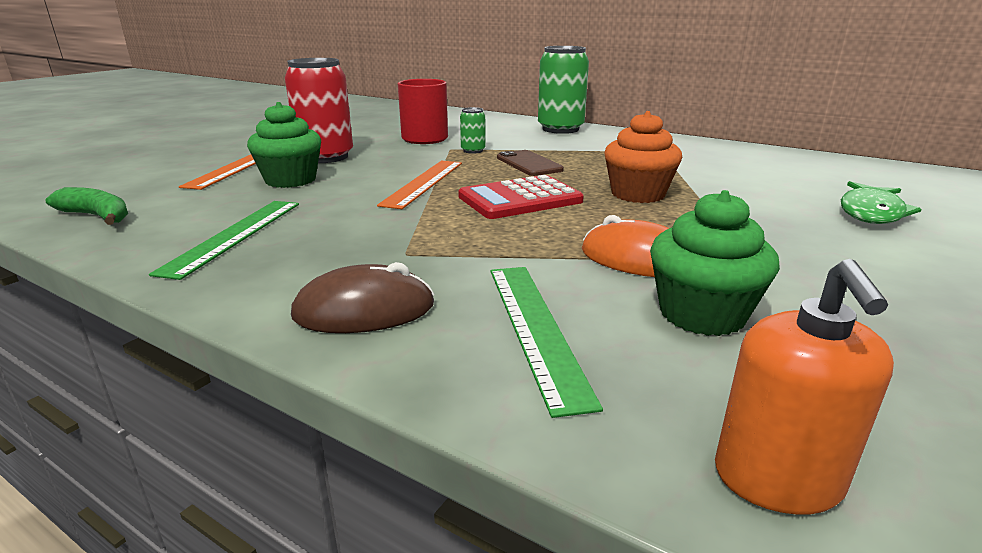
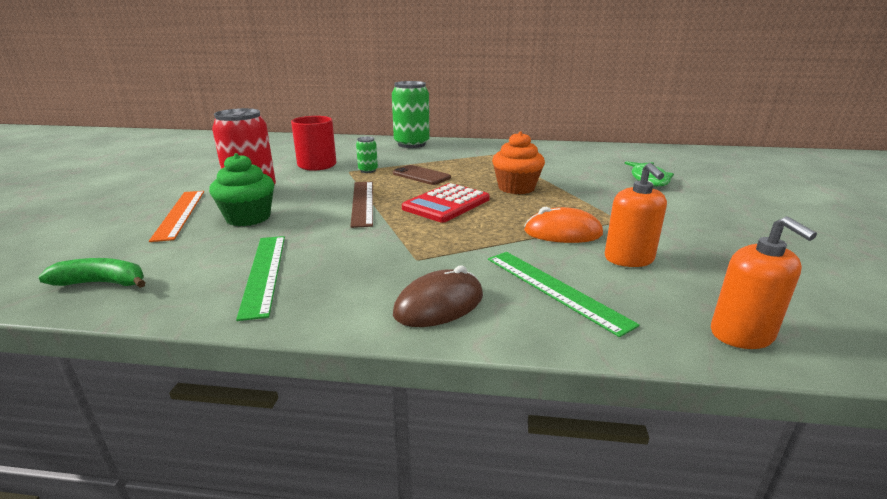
camera: 25 degrees left, 0 degrees up
orange ruler [377,161,462,209] -> brown ruler [350,182,373,228]
green cupcake [650,190,780,336] -> orange soap dispenser [605,163,667,267]

